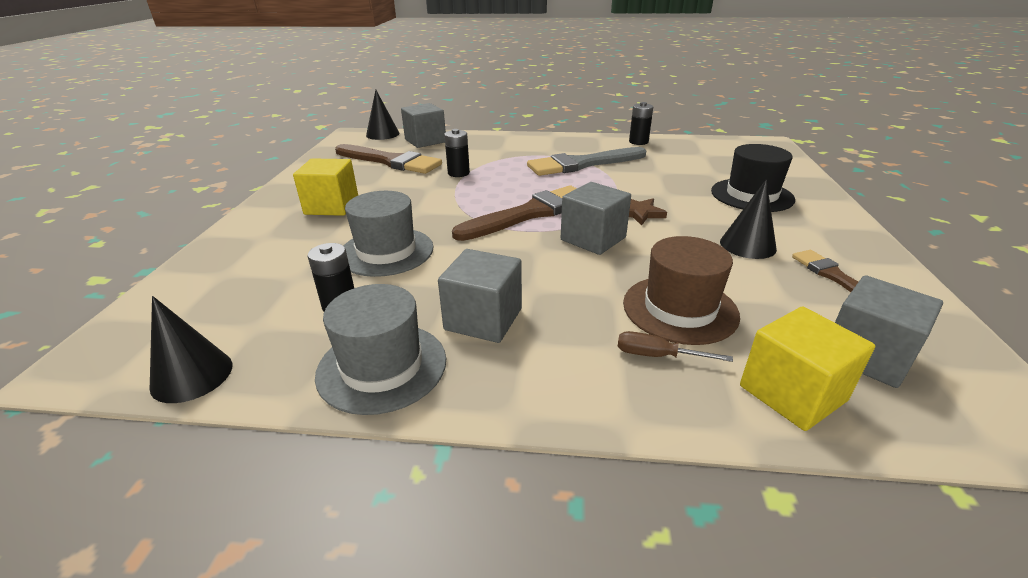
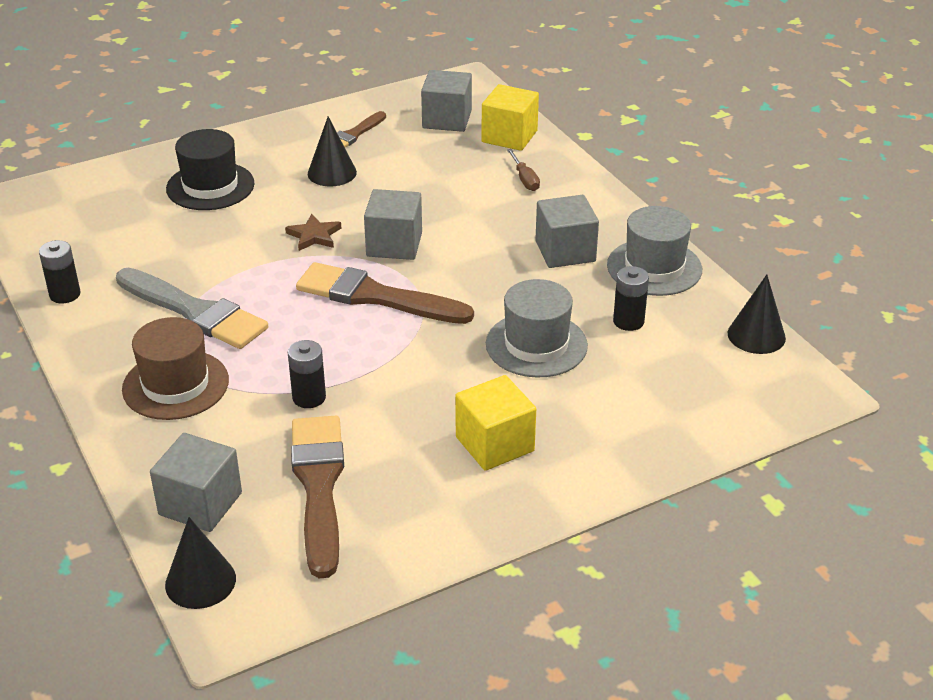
camera: 125 degrees left, 5 degrees up
brown hat [623,236,740,345] -> brown hat moved to [122,317,229,420]

